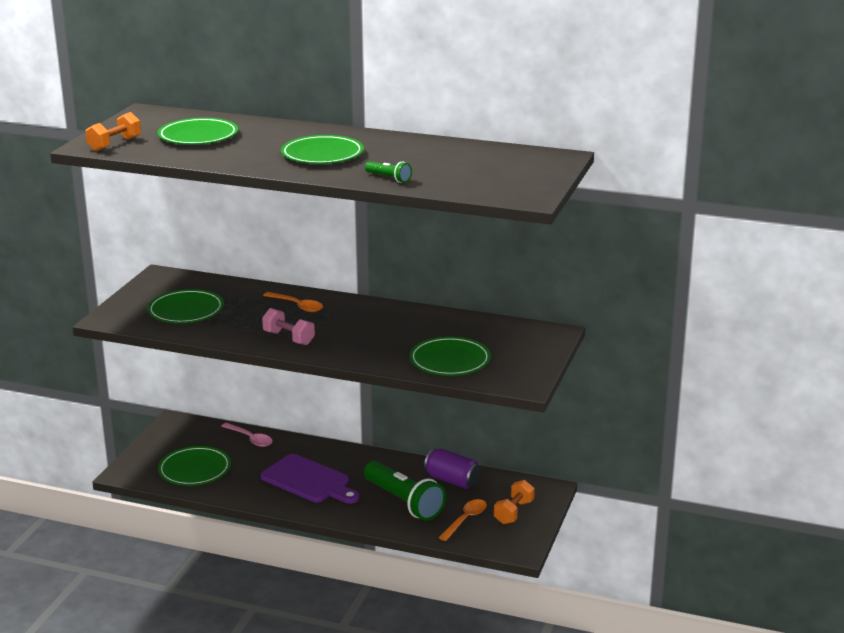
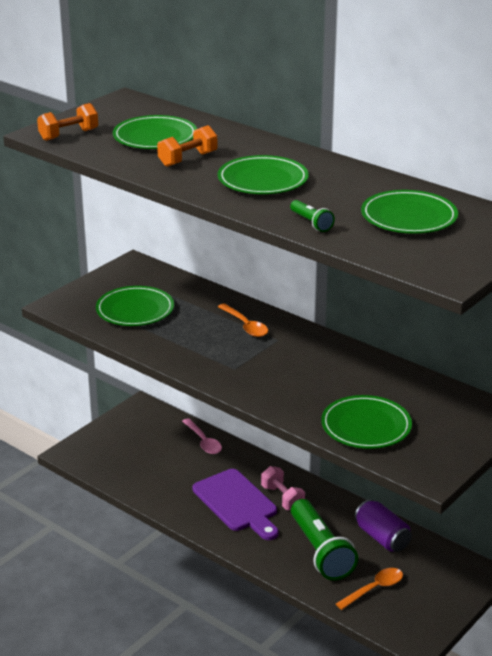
camera: 20 degrees right, 5 degrees up
green plate [158,446,231,486] -> green plate moved to [361,190,458,234]
pink dumbbell [262,308,315,345] -> pink dumbbell moved to [261,466,305,511]
orange dumbbell [494,480,534,524] -> orange dumbbell moved to [157,125,217,167]

